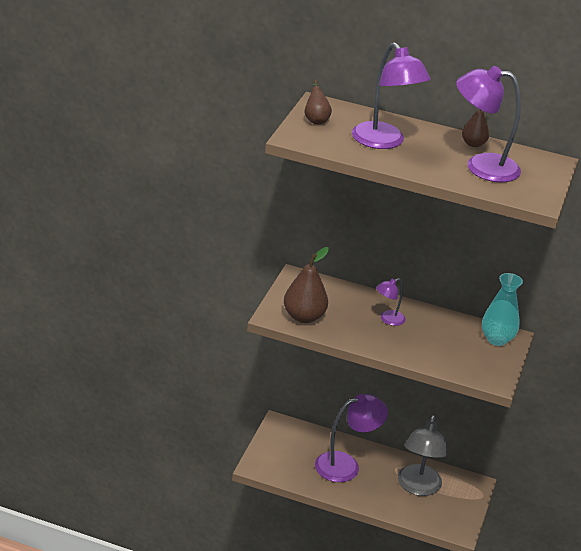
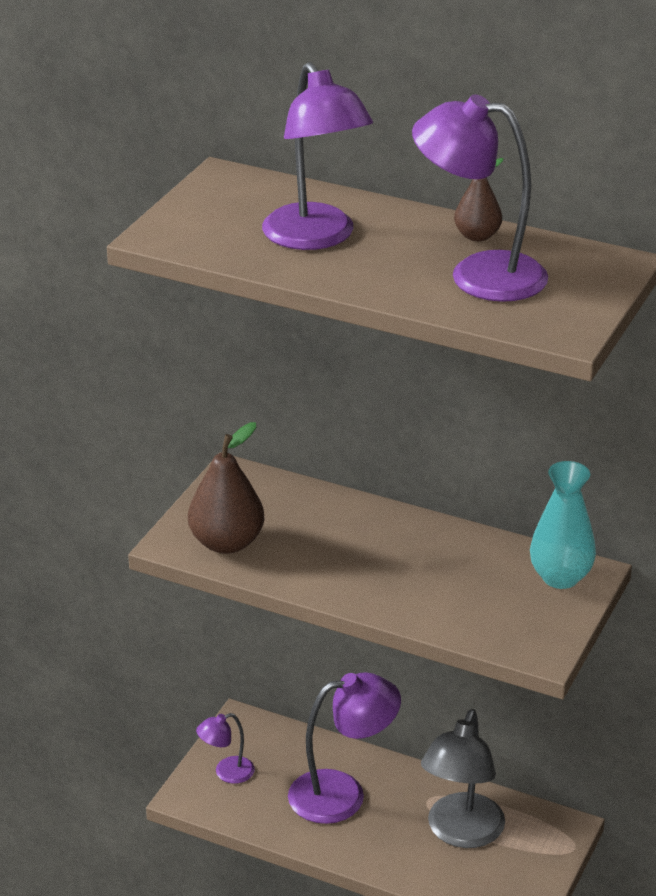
camera: 10 degrees right, 0 degrees up
brown pear [305,80,332,124] -> none
purple lamp [376,278,405,326] -> purple lamp moved to [196,713,255,784]

